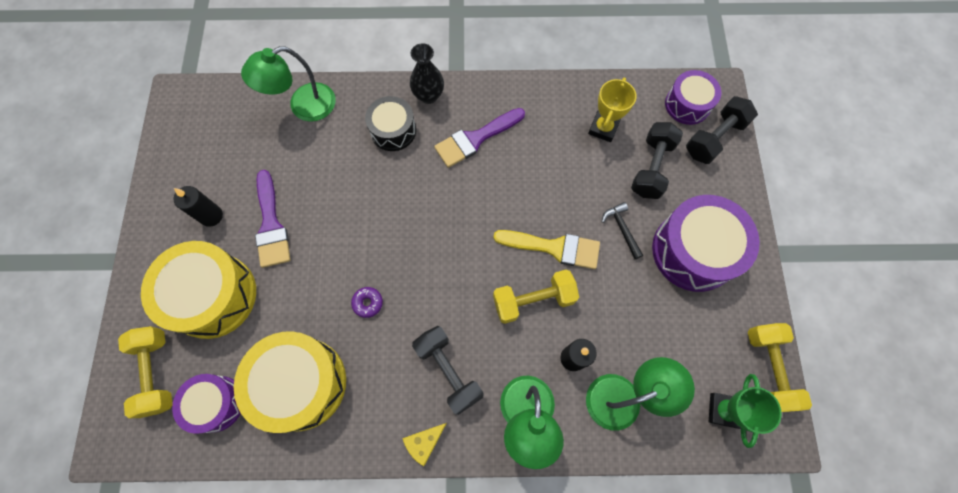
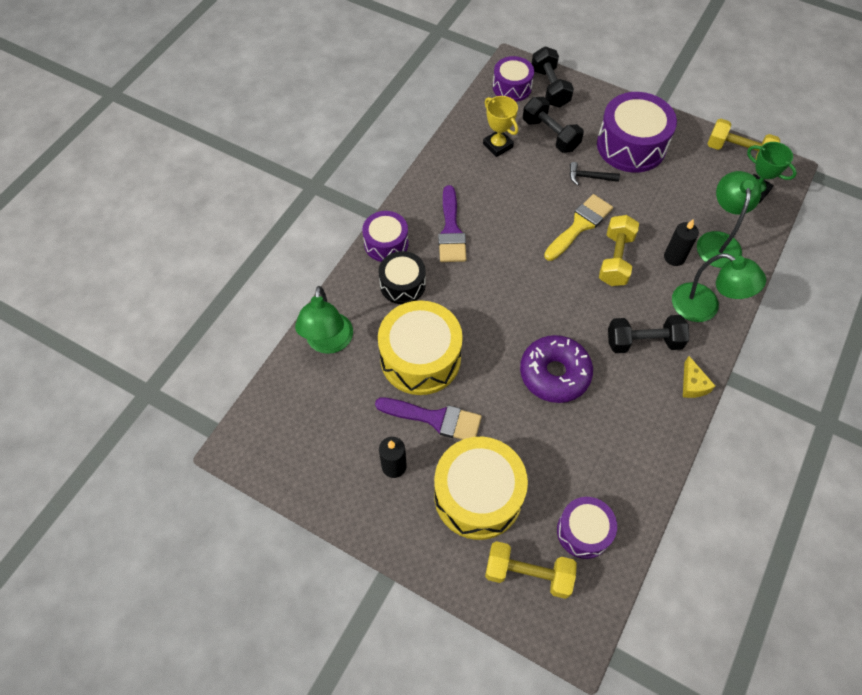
camera: 60 degrees left, 10 degrees down
yellow drum [234,331,346,433] -> yellow drum moved to [378,300,463,395]
purple donut [351,287,383,318] -> purple donut [520,335,593,403], size x2.44
black vase [410,43,444,104] -> purple drum [362,211,409,262]

